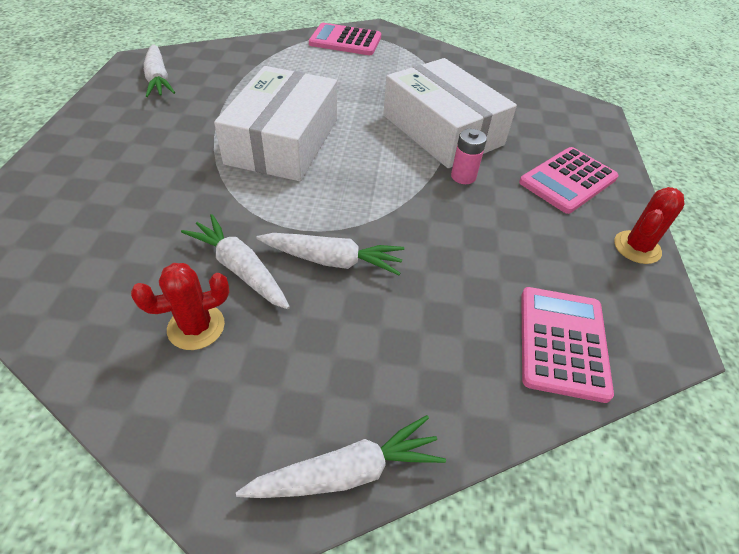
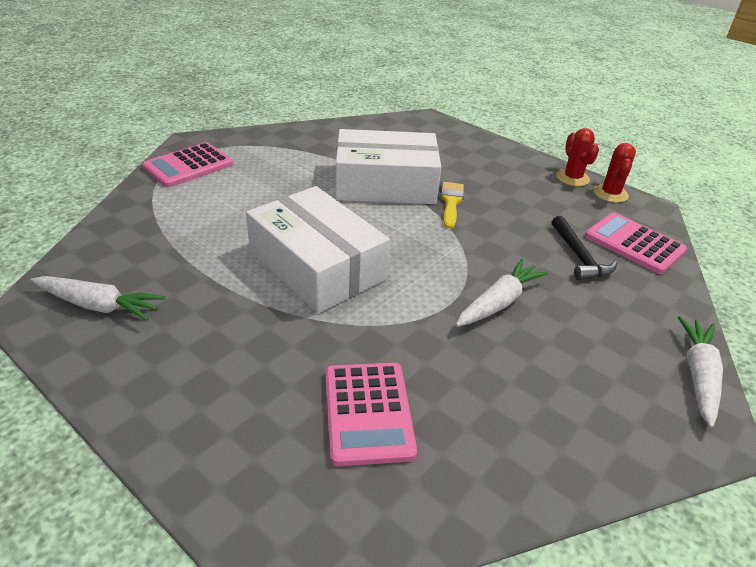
camera: 55 degrees left, 10 degrees down
red cactus [131,263,229,350] -> red cactus moved to [593,143,636,203]
white carrot [181,214,290,309] -> none
pink battery [451,129,487,184] -> yellow brush [440,182,464,229]
pink calculator [519,147,619,214] -> pink calculator moved to [325,363,417,466]
none -> black hammer [552,216,617,280]

